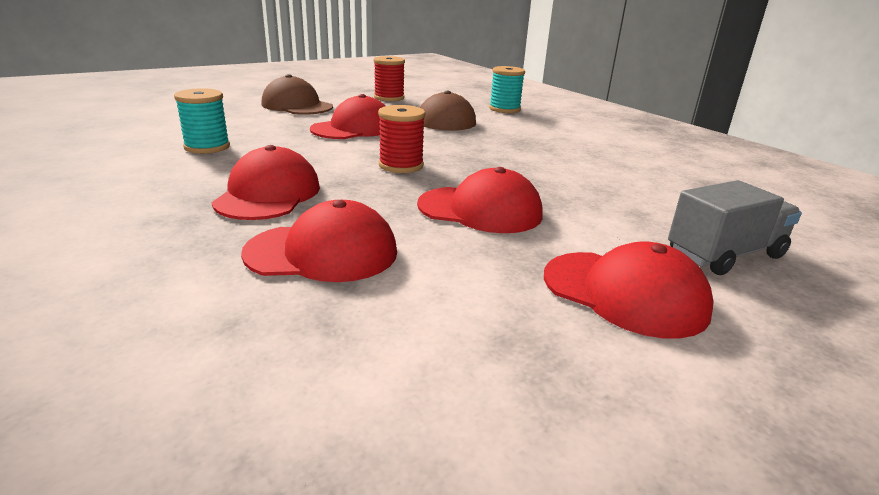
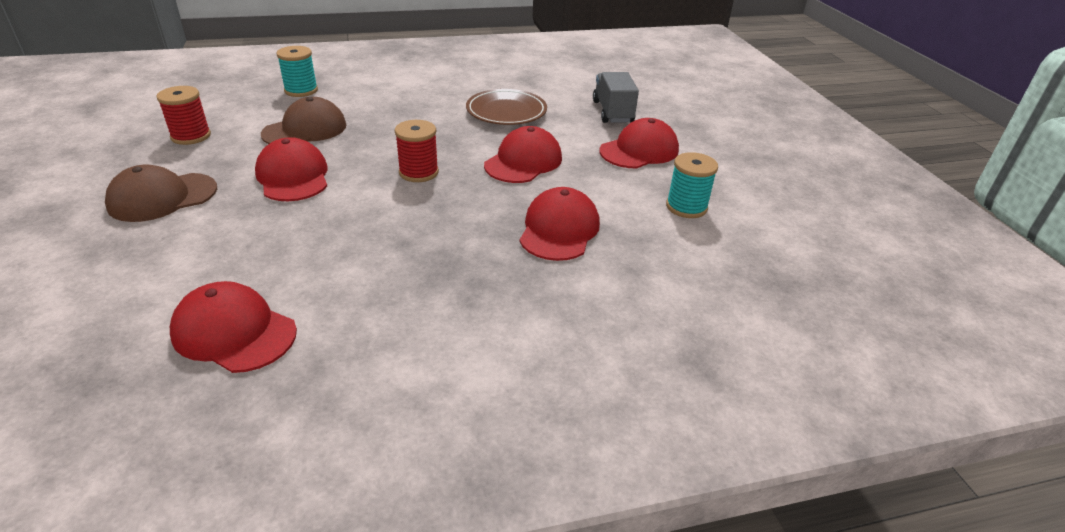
camera: 70 degrees left, 10 degrees up
turquoise spool [174,88,230,154] -> turquoise spool moved to [666,152,718,218]
red cap [212,145,320,220] -> red cap moved to [170,281,297,373]
none -> brown plate [466,89,547,125]

